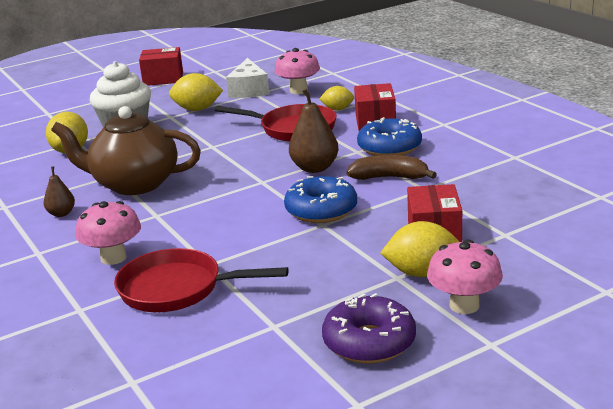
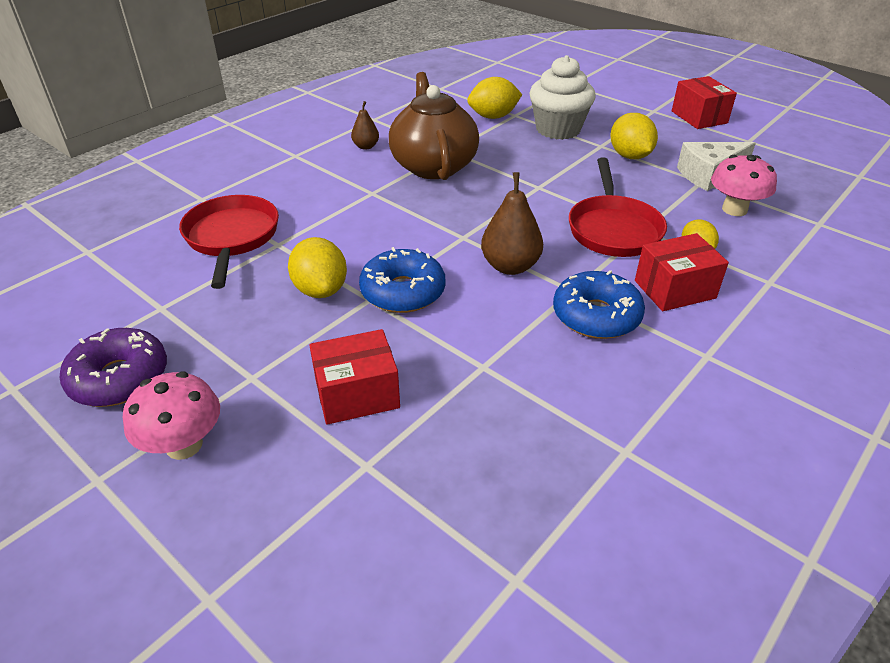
camera: 70 degrees right, 15 degrees up
pink mushroom [76,201,141,265] -> none
brown banana [346,155,437,180] -> none
yellow lemon [380,221,459,277] -> yellow lemon moved to [288,237,347,298]

